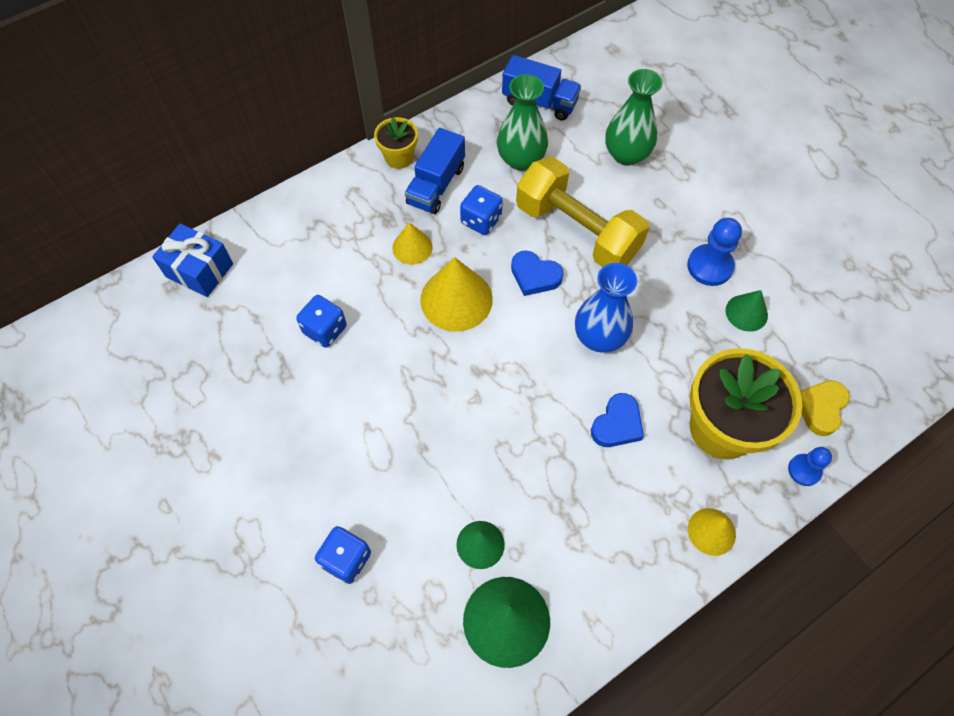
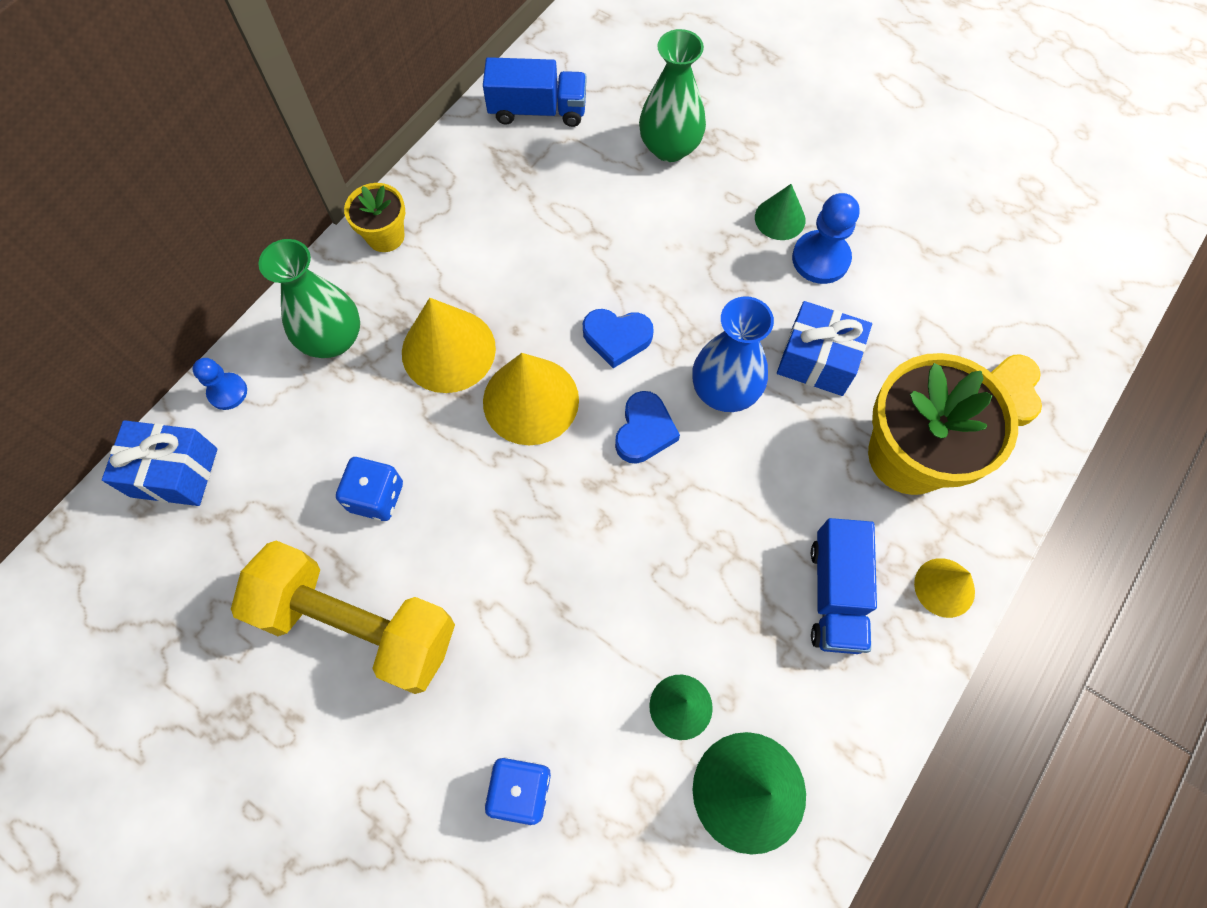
camera: 20 degrees left, 5 degrees up
yellow cone [392,222,433,265] -> yellow cone [402,298,496,393], size x1.74
blue truck [405,128,465,214] -> blue truck moved to [811,518,877,654]
blue dice [460,185,503,235] -> none
green vase [497,74,548,171] -> green vase moved to [258,239,360,358]
yellow dumbbell [516,157,649,267] -> yellow dumbbell moved to [231,541,455,694]
blue heart [591,393,644,447] -> blue heart moved to [615,391,680,464]
green cone [725,290,768,332] -> green cone moved to [755,184,805,240]
blue pawn [788,447,832,486] -> blue pawn moved to [192,358,247,410]
none -> blue gift [777,301,872,396]

